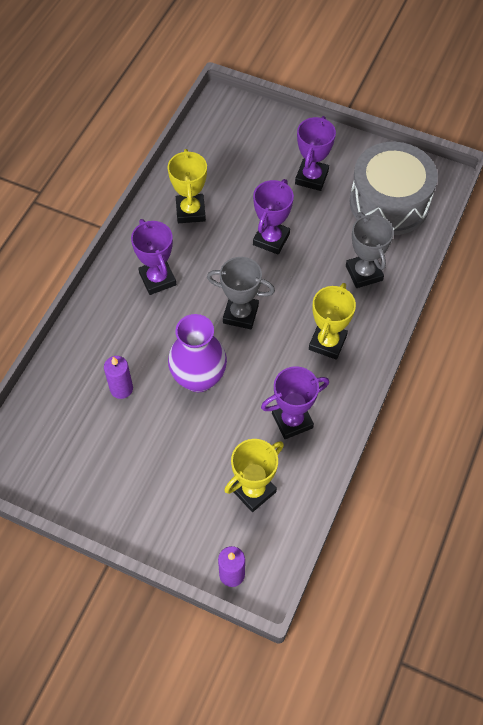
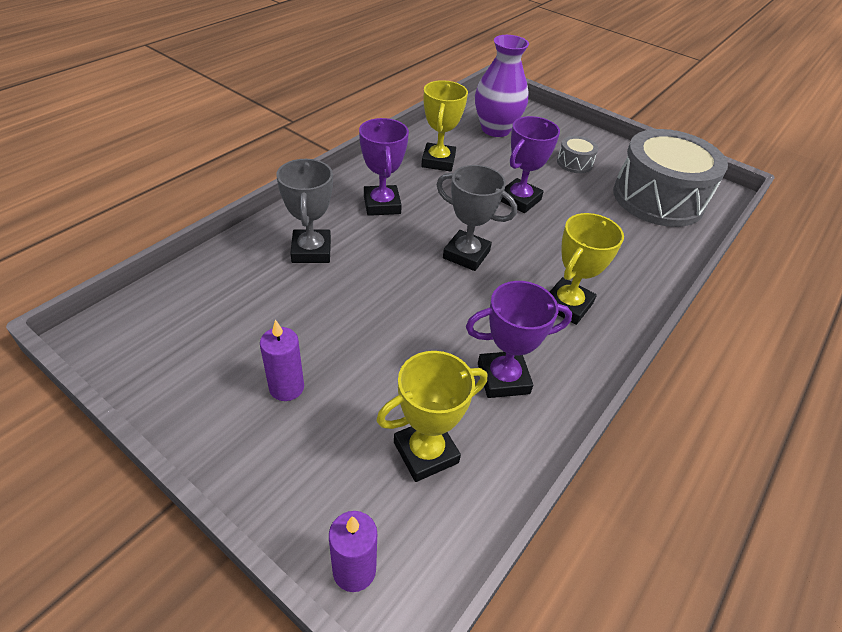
camera: 10 degrees right, 15 degrees down
purple candle [104,356,133,399] -> purple candle moved to [260,320,304,401]
purple vase [168,314,227,392] -> purple vase moved to [475,35,529,137]
purple trophy [295,116,336,191] -> grey drum [557,136,598,173]
grey trophy [346,212,394,288] -> grey trophy moved to [276,159,333,263]

